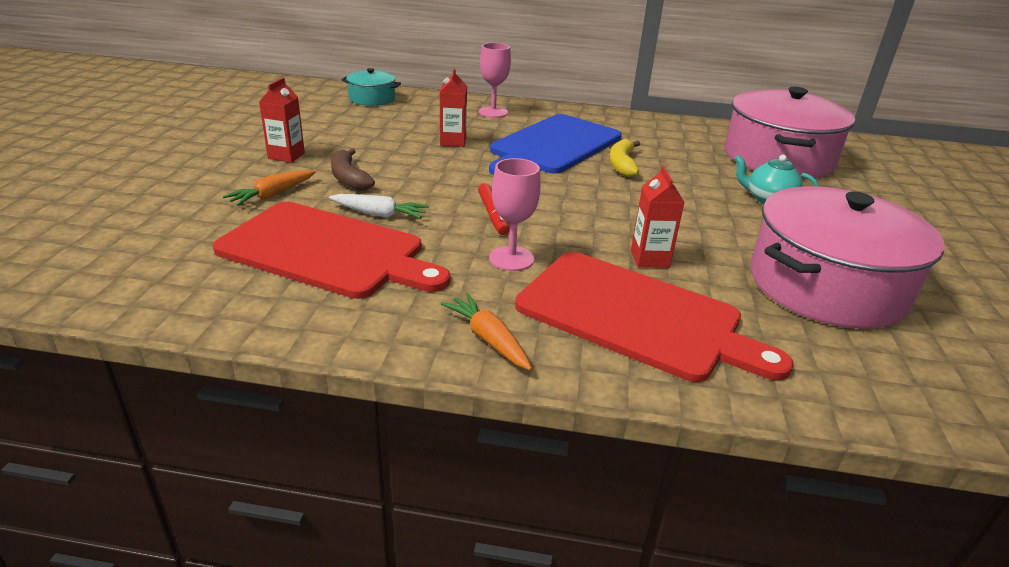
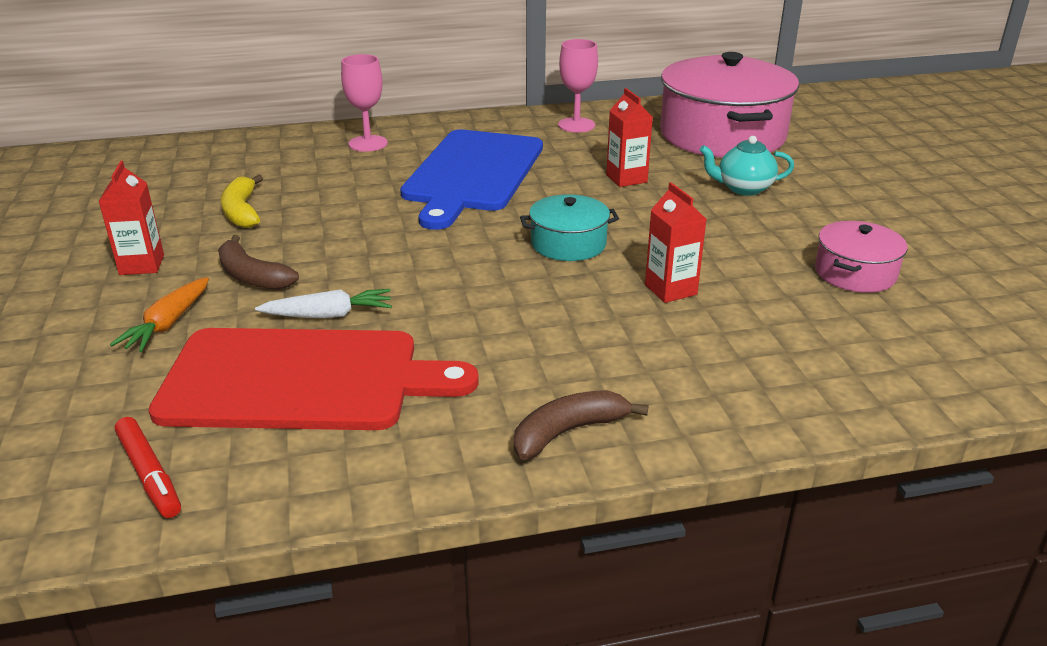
camera: 20 degrees left, 0 degrees up
turquoise pot [341,68,401,106] -> turquoise pot moved to [520,194,619,261]
red carton [440,68,467,147] -> red carton moved to [606,88,653,187]
orange carrot [441,293,532,370] -> brown banana [514,390,649,460]
red marker [478,183,509,235] -> red marker moved to [115,417,181,518]
pink goblet [489,158,541,271] -> pink goblet moved to [558,39,598,132]
red cutting board [515,252,793,382] -> none
yellow banana [609,139,640,177] -> yellow banana moved to [221,174,263,228]
pink pot [751,186,944,329] -> pink pot [815,221,908,293], size x0.48

